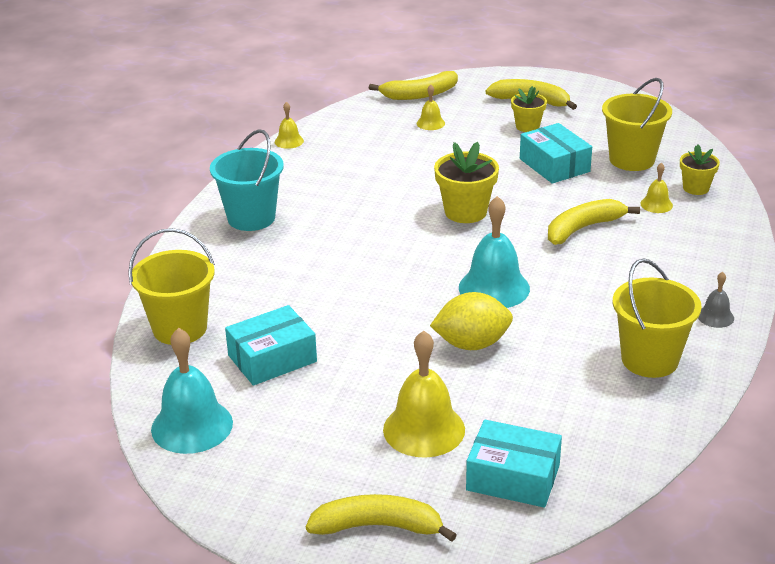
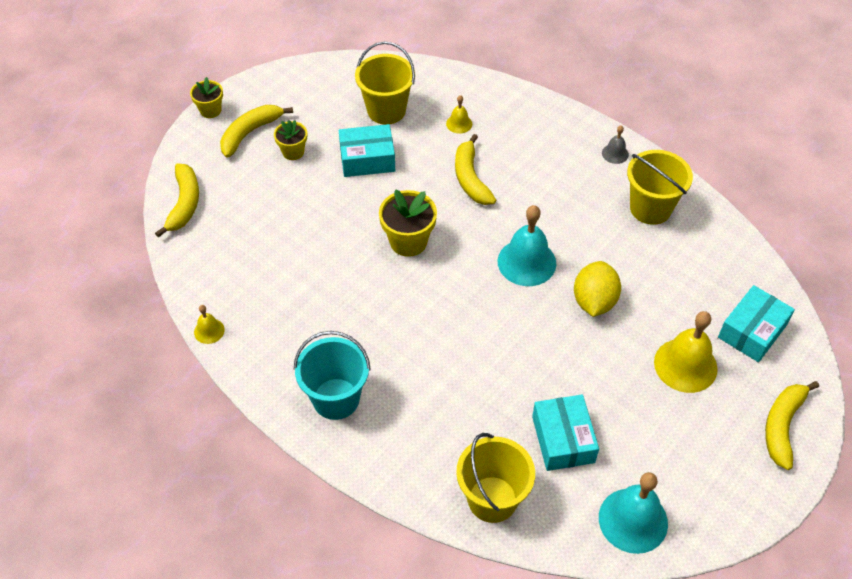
camera: 70 degrees left, 20 degrees up
yellow bell [417,85,445,130] -> none
yellow flower pot [680,145,720,195] -> yellow flower pot moved to [190,77,223,118]

